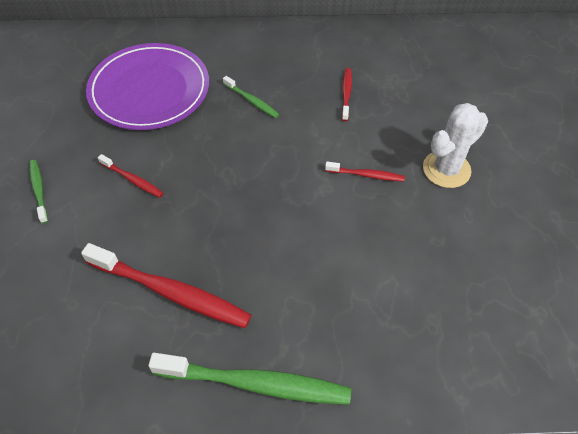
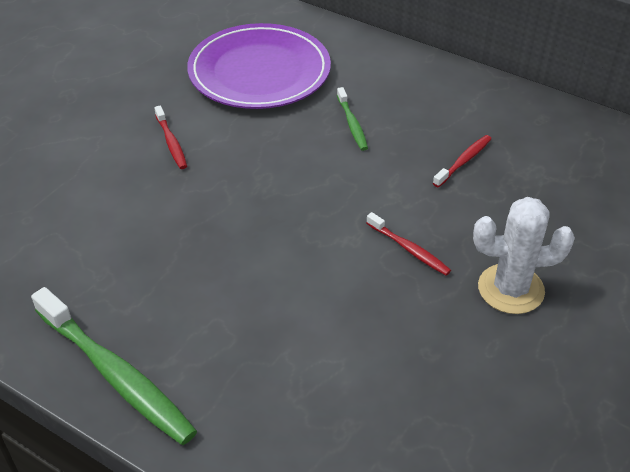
camera: 35 degrees right, 10 degrees down
green toothbrush [29,160,48,224] -> none
red toothbrush [81,243,252,328] -> none

